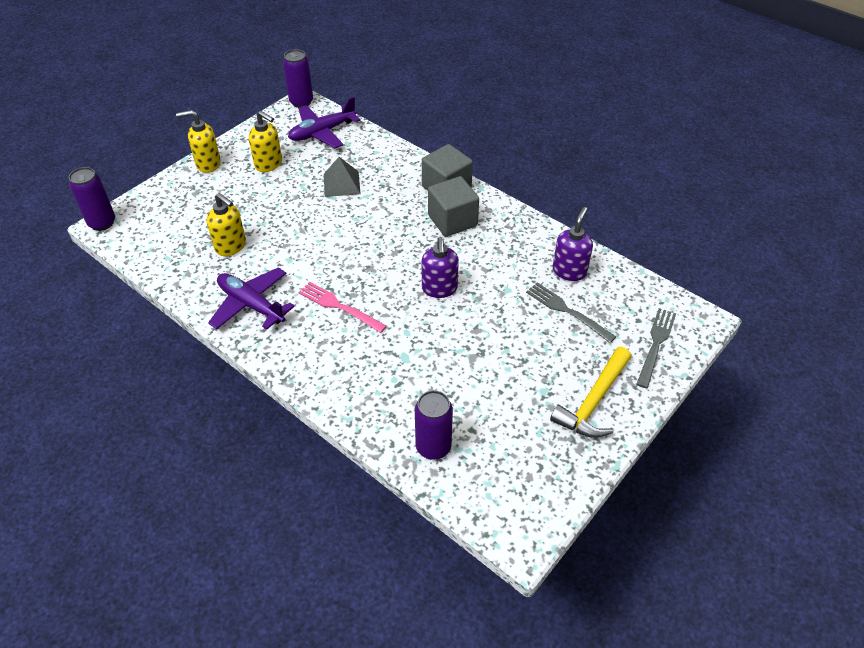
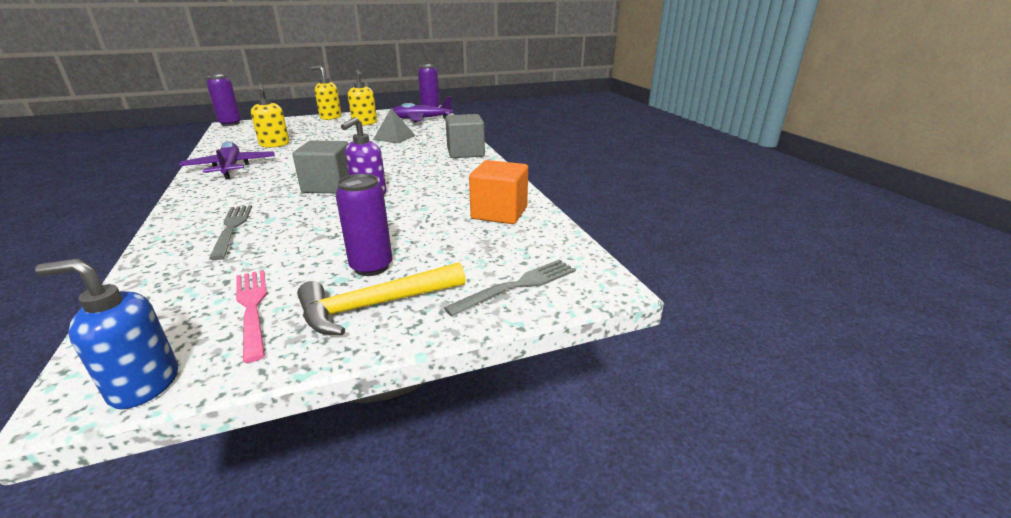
camera: 30 degrees right, 20 degrees down
pink fork [298,282,387,333] -> pink fork moved to [236,270,267,363]
purple can [415,390,453,460] -> purple can moved to [335,174,392,276]
grey cube [428,176,479,237] -> grey cube moved to [293,141,349,193]
grey fork [526,282,616,343] -> grey fork moved to [209,205,252,260]
purple soap dispenser [553,207,593,281] -> orange cube [469,160,528,224]
none -> blue soap dispenser [35,259,178,409]

